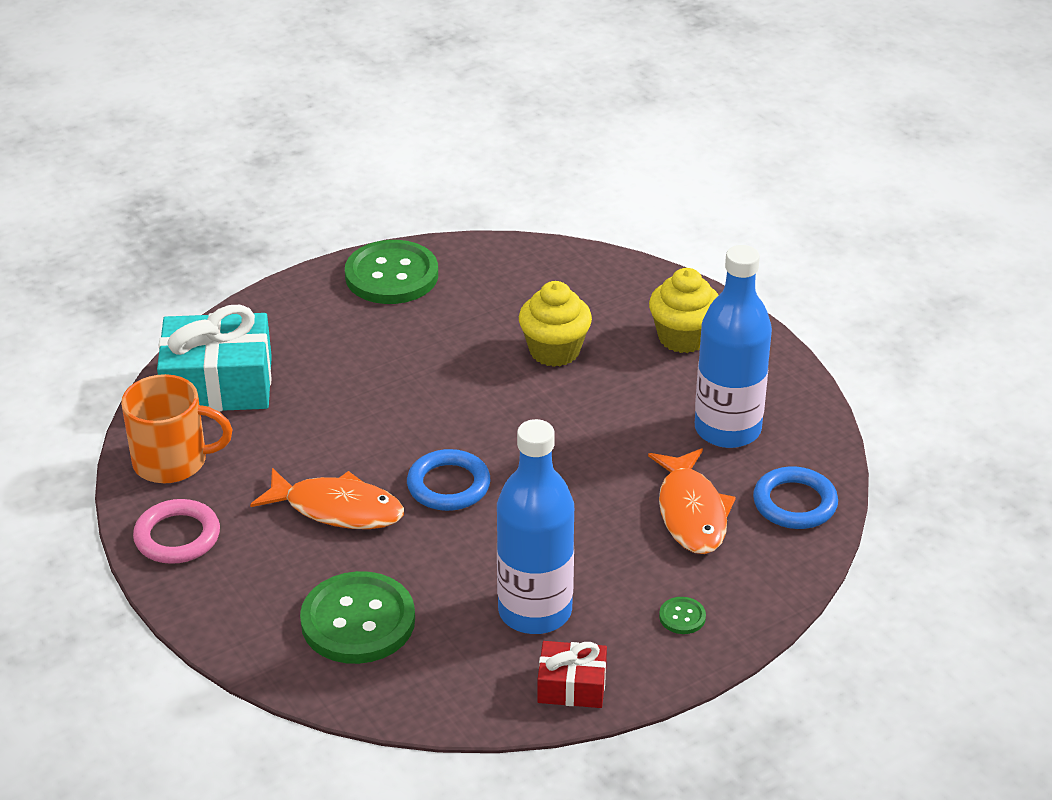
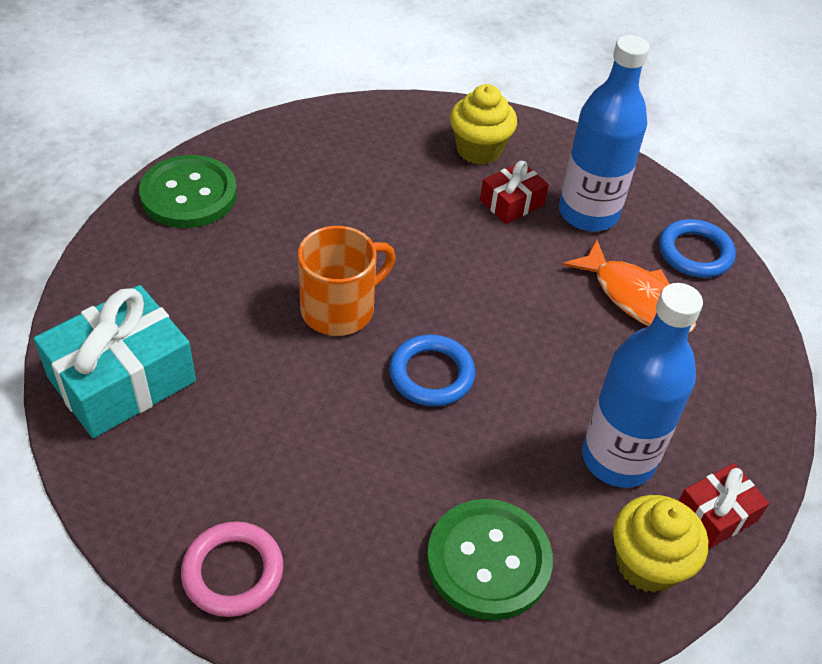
camera: 40 degrees left, 10 degrees up
orange mug [121,374,233,483] -> orange mug moved to [298,226,396,336]
orange fish [250,468,404,529] -> none
yellow cupcake [519,281,592,367] -> yellow cupcake moved to [613,495,708,593]
green button [659,597,706,634] -> none
none -> red gift [480,161,549,224]

